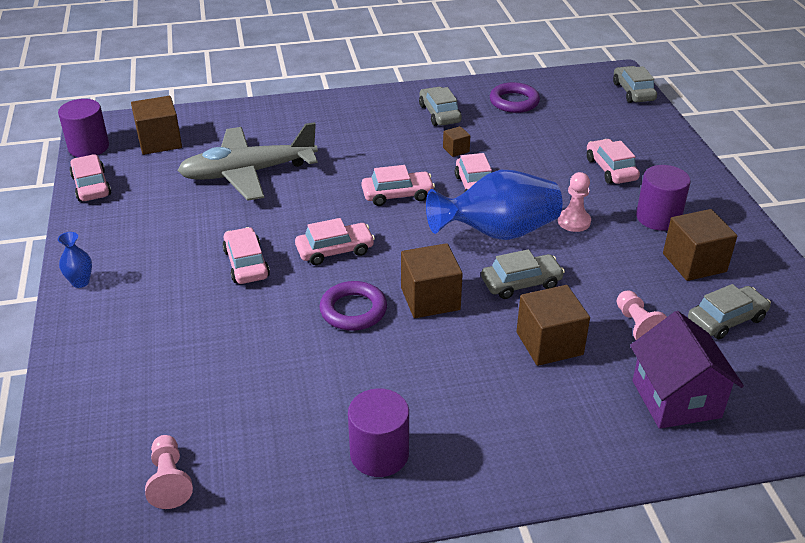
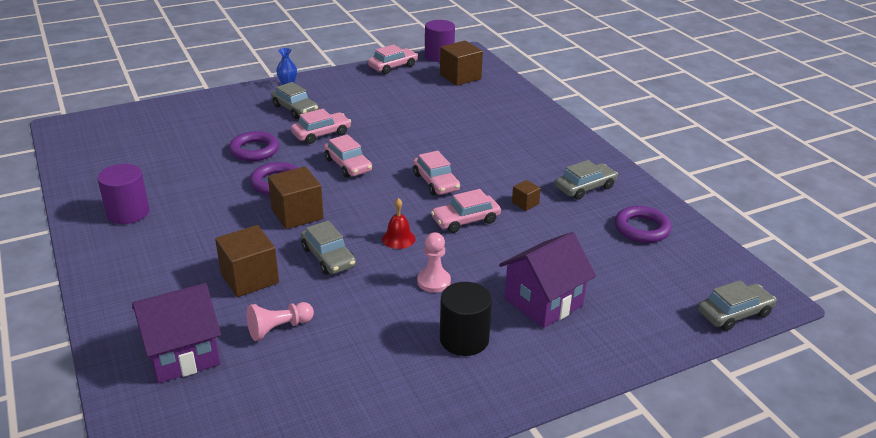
camera: 75 degrees right, 5 degrees down
pink pawn [145,435,193,509] -> none
grey plane [177,122,318,201] -> none
blue vase [426,170,562,240] -> red bell [382,198,416,249]
pink car [587,139,640,184] -> purple house [499,232,596,328]
purple cylinder [636,165,691,231] -> black cylinder [440,282,492,356]
brown cube [663,209,737,281] -> none
grey car [688,284,771,339] -> grey car moved to [271,82,319,119]
none -> purple ring [229,131,279,161]

